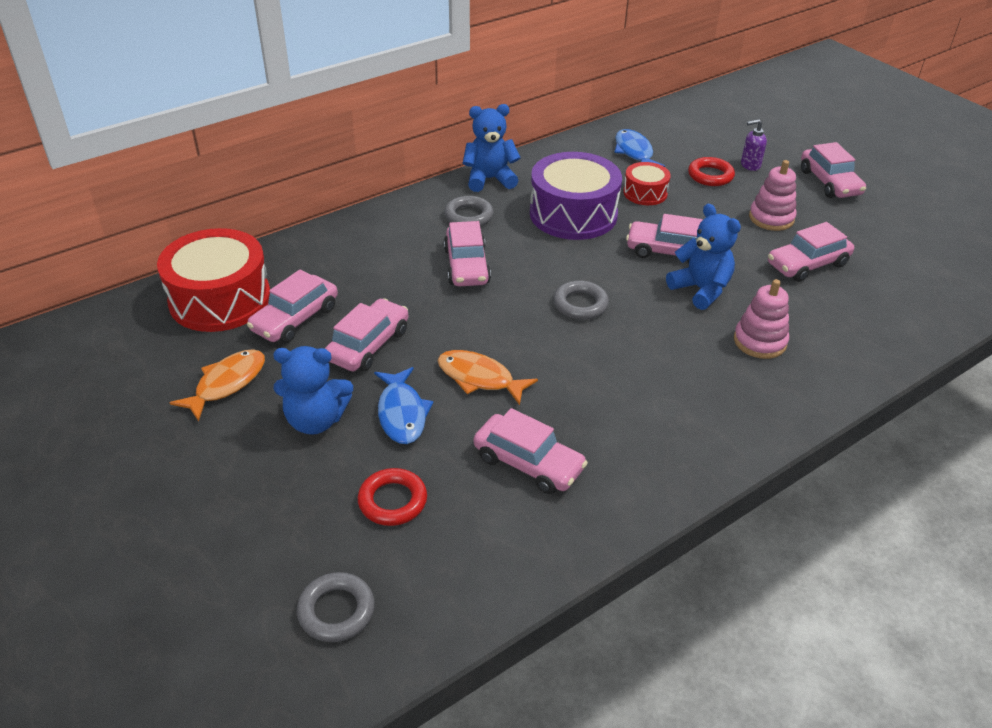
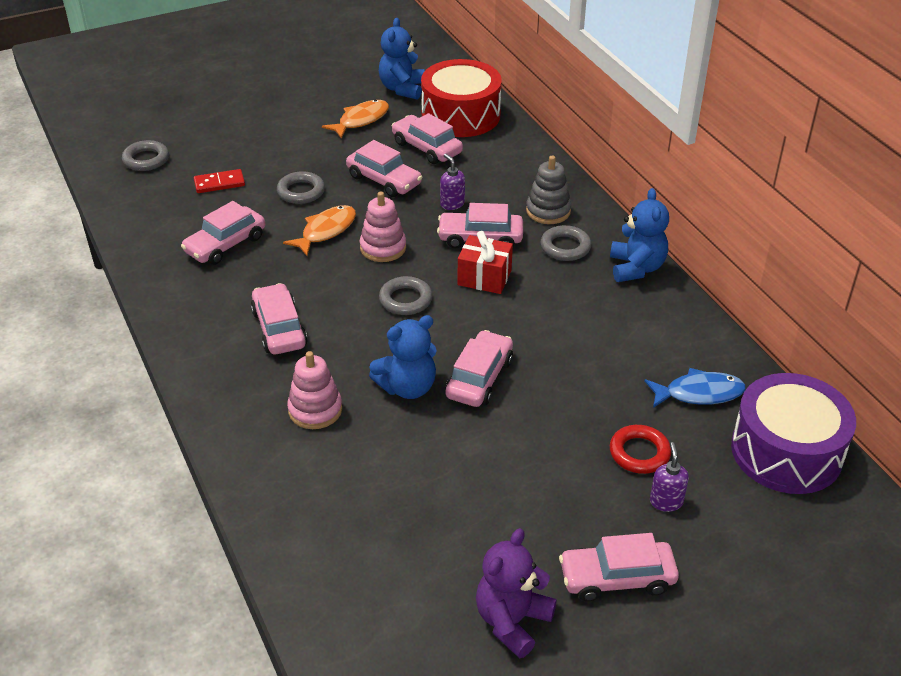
camera: 100 degrees right, 0 degrees up
orange fish [170,349,265,422] -> orange fish turned 90 degrees counterclockwise [322,100,389,139]
blue teddy bear [273,346,353,435] -> blue teddy bear moved to [379,18,425,100]
red ring [358,468,427,526] -> red domino [194,169,245,193]
blue fish [374,367,434,444] -> grey ring [277,171,325,204]
purple drum [530,152,622,240] -> purple drum moved to [731,373,856,494]
red drum [623,162,671,205] -> none
pink stacking toy [749,160,797,231] -> pink stacking toy moved to [360,191,406,262]
pink car [768,222,854,282] -> pink car moved to [251,283,308,354]
none -> purple soap dispenser [440,154,465,210]
none -> red gift [457,231,513,294]
none -> purple teddy bear [476,528,557,659]
none -> grey stacking toy [526,156,571,224]

